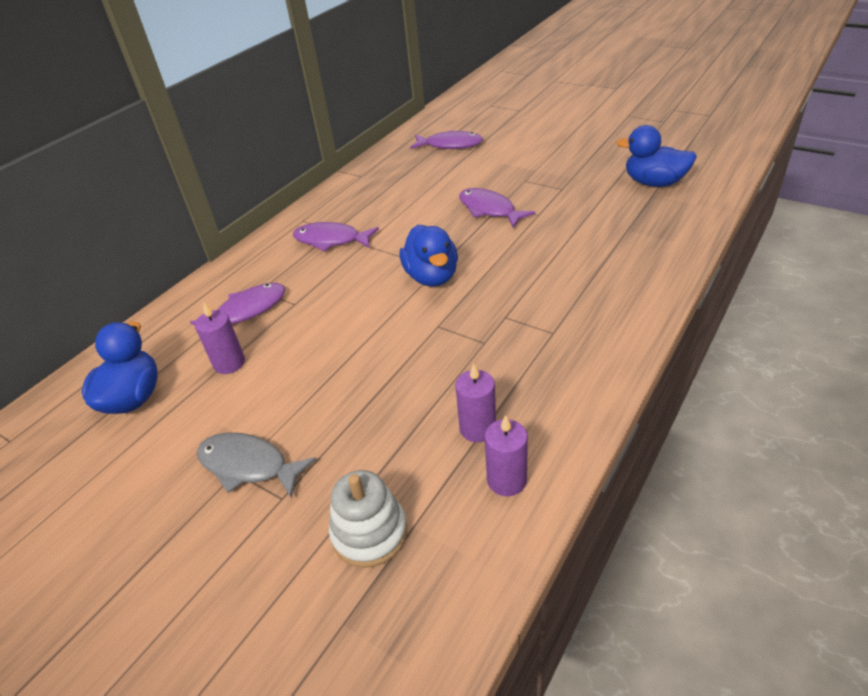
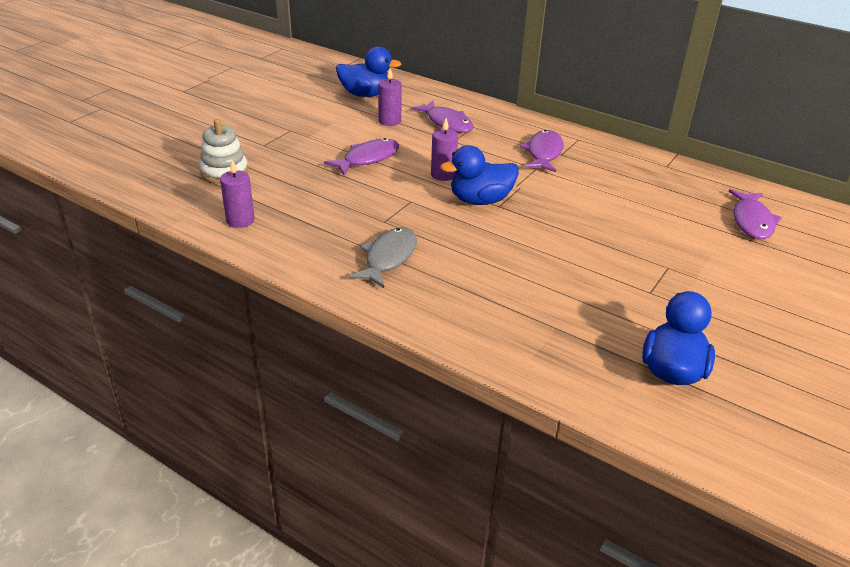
camera: 85 degrees right, 5 degrees down
grey fish [197,433,317,498] -> grey fish moved to [349,227,417,288]
purple candle [455,363,496,442] -> purple candle moved to [431,118,458,181]
purple fish [459,188,535,228] -> purple fish moved to [324,138,399,175]

